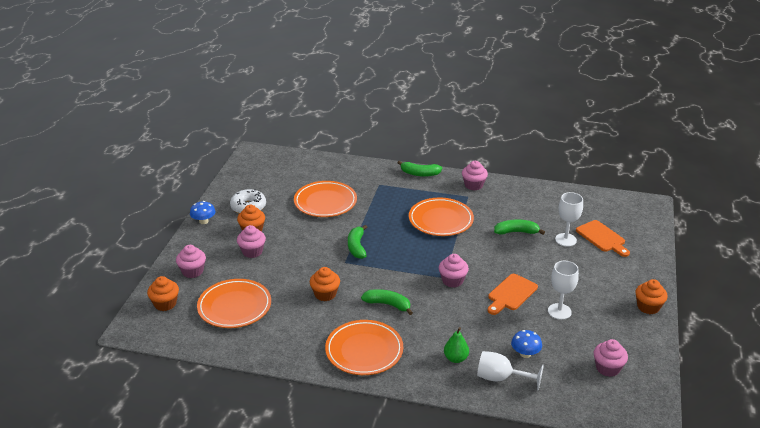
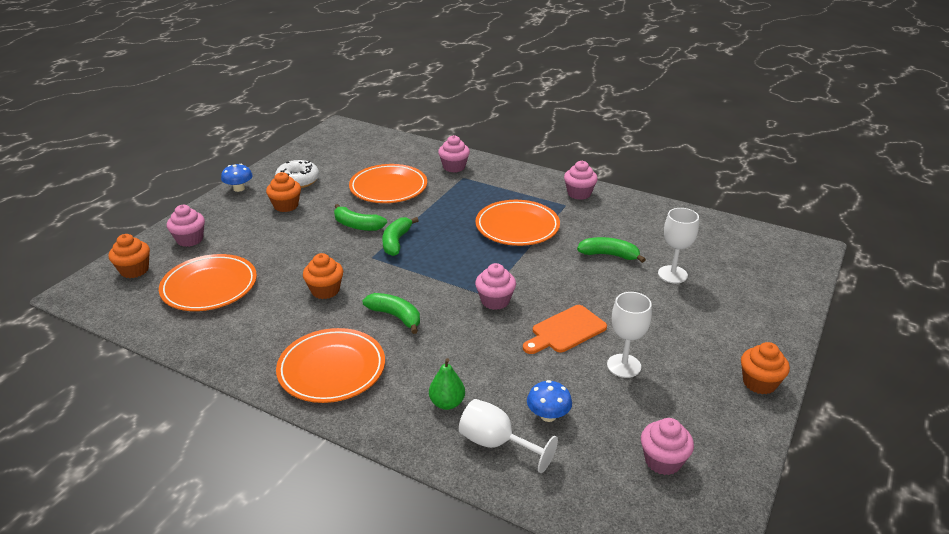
camera: 15 degrees right, 0 degrees up
pink cupcake [237,225,266,258] -> pink cupcake moved to [438,135,470,173]
green banana [398,161,442,177] -> green banana moved to [334,204,387,231]
orange cutting board [576,220,630,257] -> none

